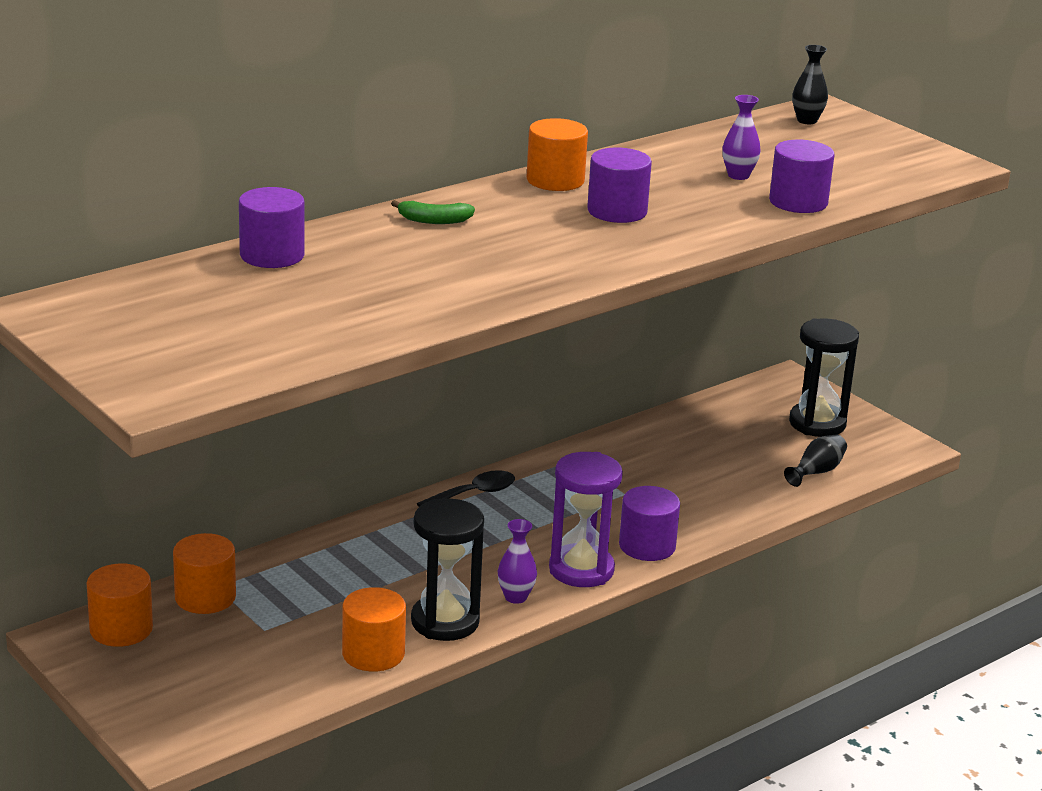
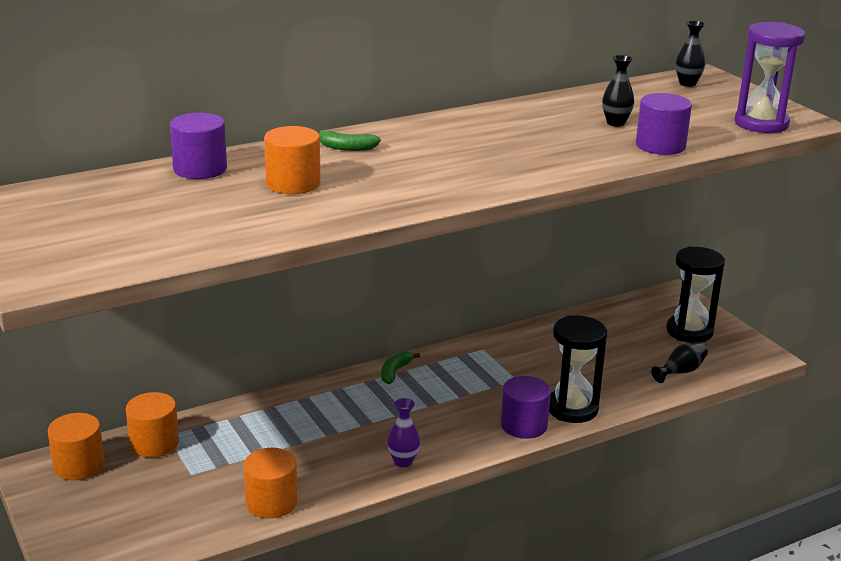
camera: 10 degrees right, 0 degrees up
black hourglass [411,498,484,641] -> black hourglass moved to [549,315,607,423]
black spoon [417,470,515,507] -> green banana [381,352,420,384]
orange cylinder [527,118,588,191] -> orange cylinder moved to [264,126,321,194]
purple hourglass [549,452,623,587] -> purple hourglass moved to [735,22,805,133]
purple cylinder [587,147,652,223] -> none
purple vase [722,95,761,180] -> black vase [602,55,634,127]

